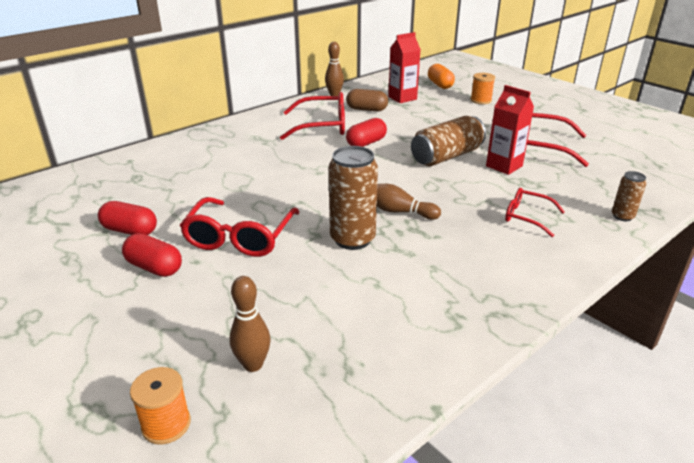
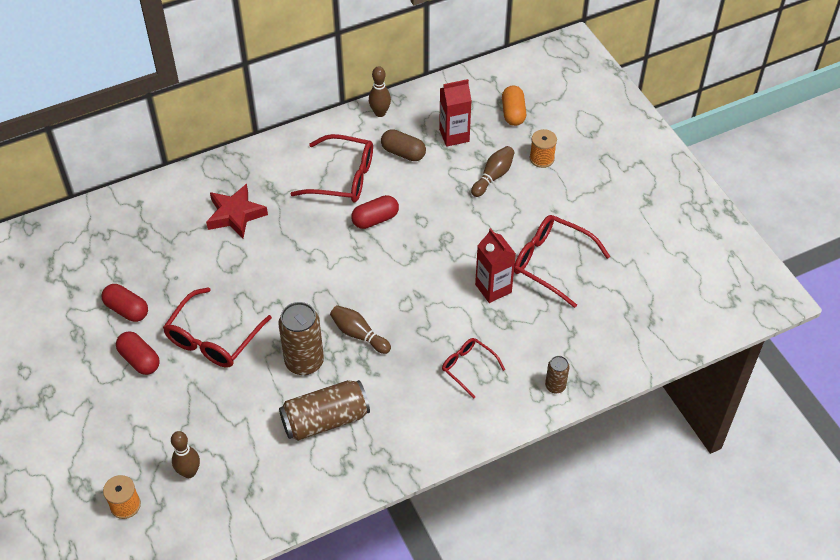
camera: 15 degrees right, 20 degrees up
brown can [411,116,486,166] -> brown can moved to [279,380,370,441]
none -> red star [206,184,268,238]
none -> brown bowling pin [471,146,515,197]

